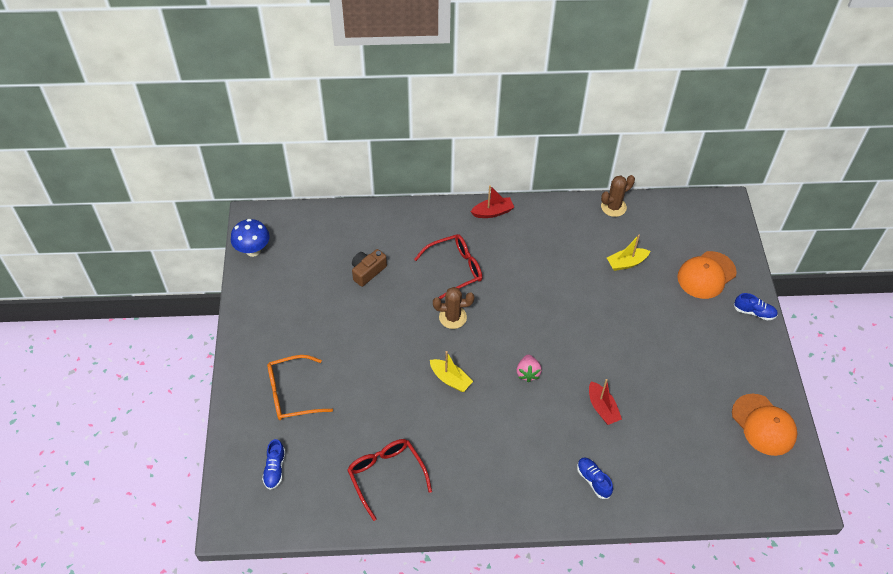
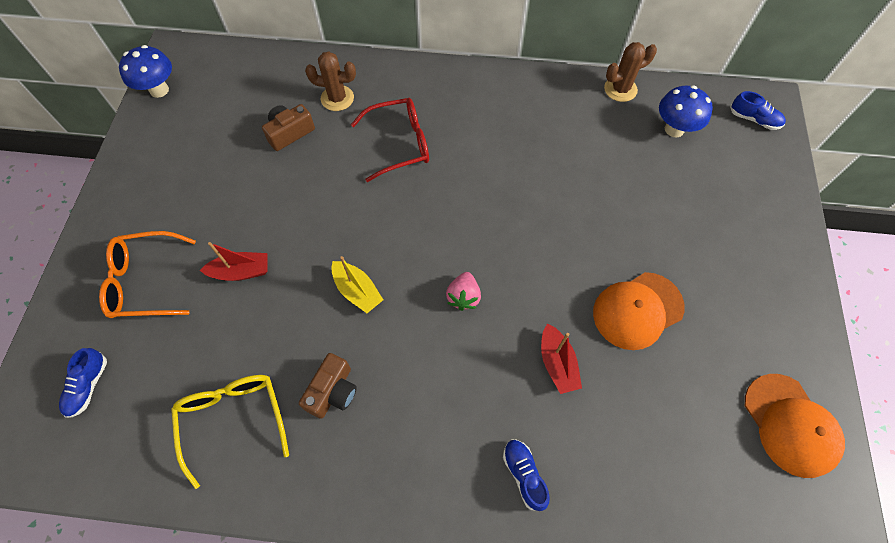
camera: 10 degrees right, 10 degrees up
red glasses [347,439,432,521] -> yellow glasses [171,375,289,489]
brown cactus [433,287,474,329] -> brown cactus moved to [305,51,356,111]
red boat [471,185,514,218] -> red boat moved to [200,242,268,281]
yellow boat [607,234,650,271] -> none
orange cap [677,251,737,299] -> orange cap moved to [593,272,685,350]
blue shoe [734,293,778,320] -> blue shoe moved to [730,91,786,130]
none -> brown camera [299,353,357,419]
none -> blue mushroom [659,85,713,137]

